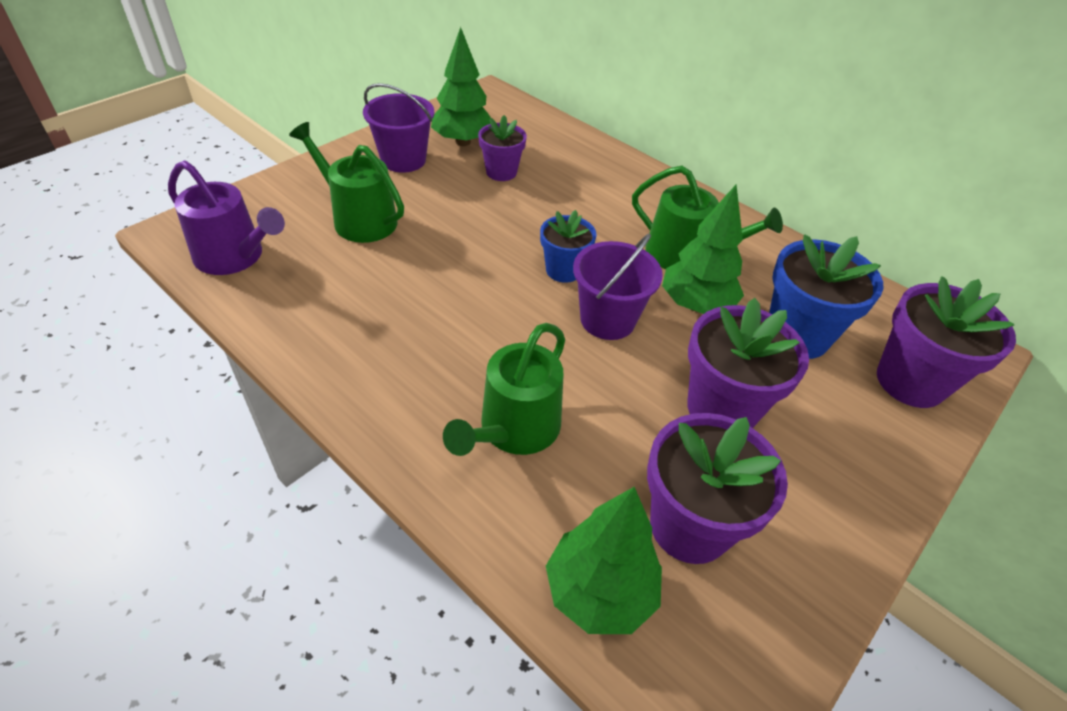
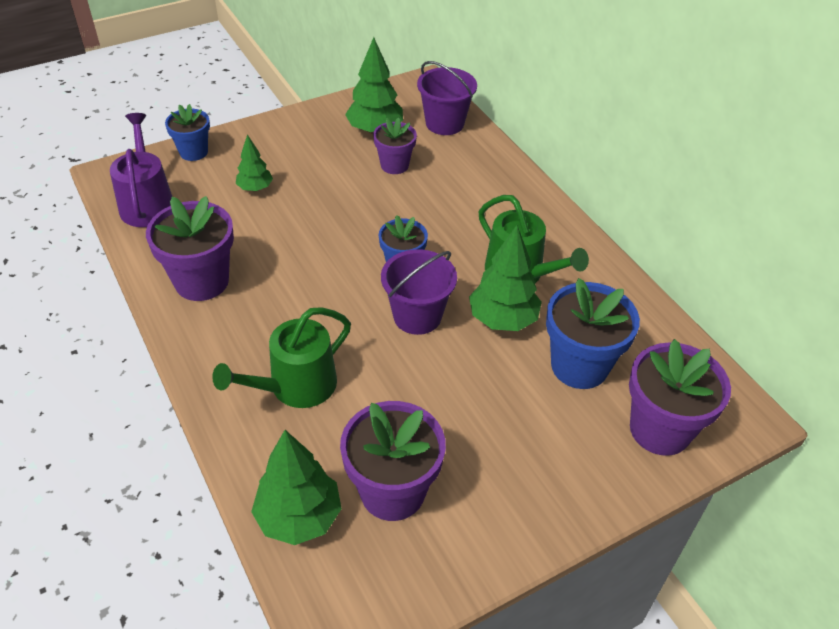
camera: 20 degrees right, 0 degrees up
purple watering can [168,160,285,275] -> purple watering can turned 150 degrees counterclockwise [110,113,172,227]
green watering can [289,122,404,243] -> green tree [236,135,273,191]
purple bucket [363,83,434,173] -> purple bucket moved to [417,61,477,135]
purple flower pot [687,298,809,428] -> purple flower pot moved to [146,196,234,301]
none -> blue flower pot [165,104,210,161]

